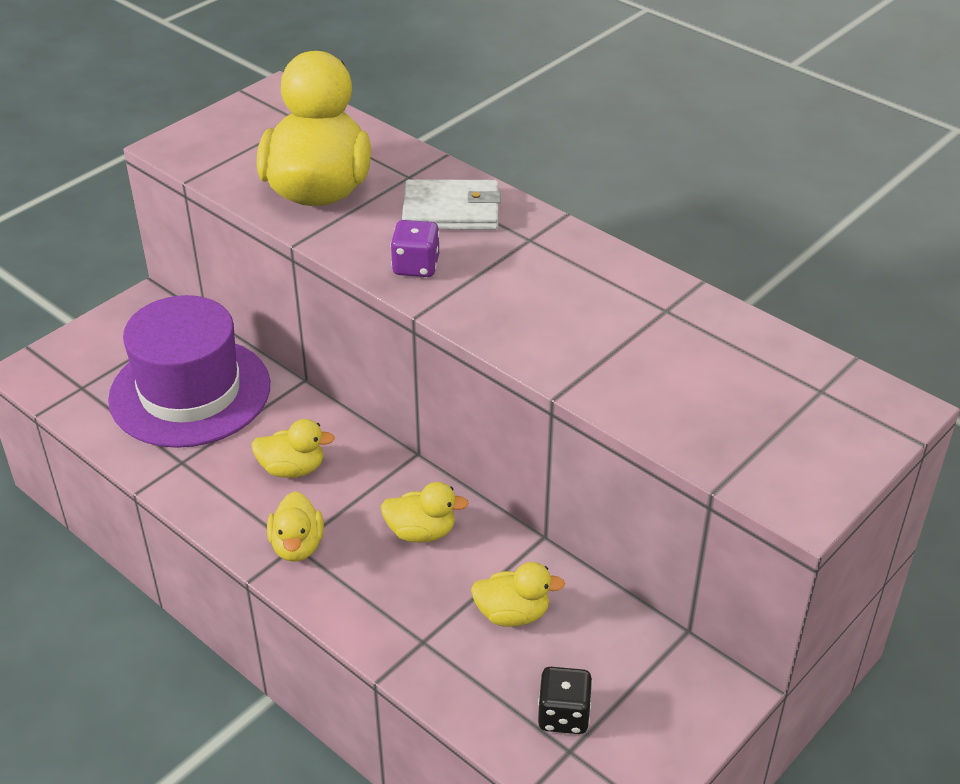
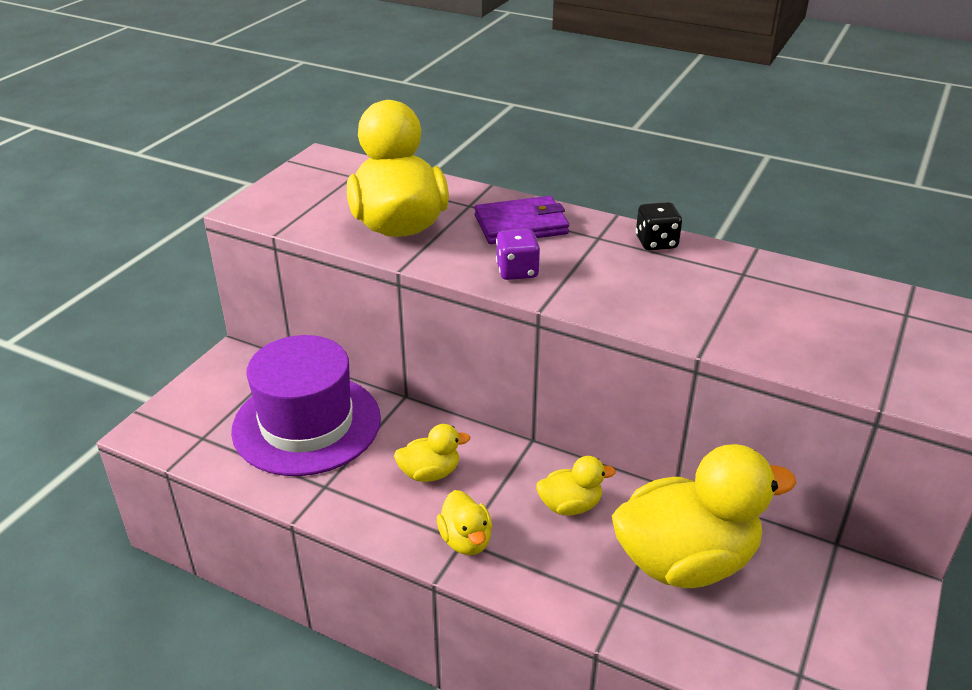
camera: 15 degrees left, 5 degrees down
white wallet [402,179,501,230] -> purple wallet [474,196,569,244]
yellow duck [471,562,565,627] -> yellow duck [612,444,796,588], size x2.15
black dice [538,667,593,734] -> black dice moved to [636,202,682,250]

